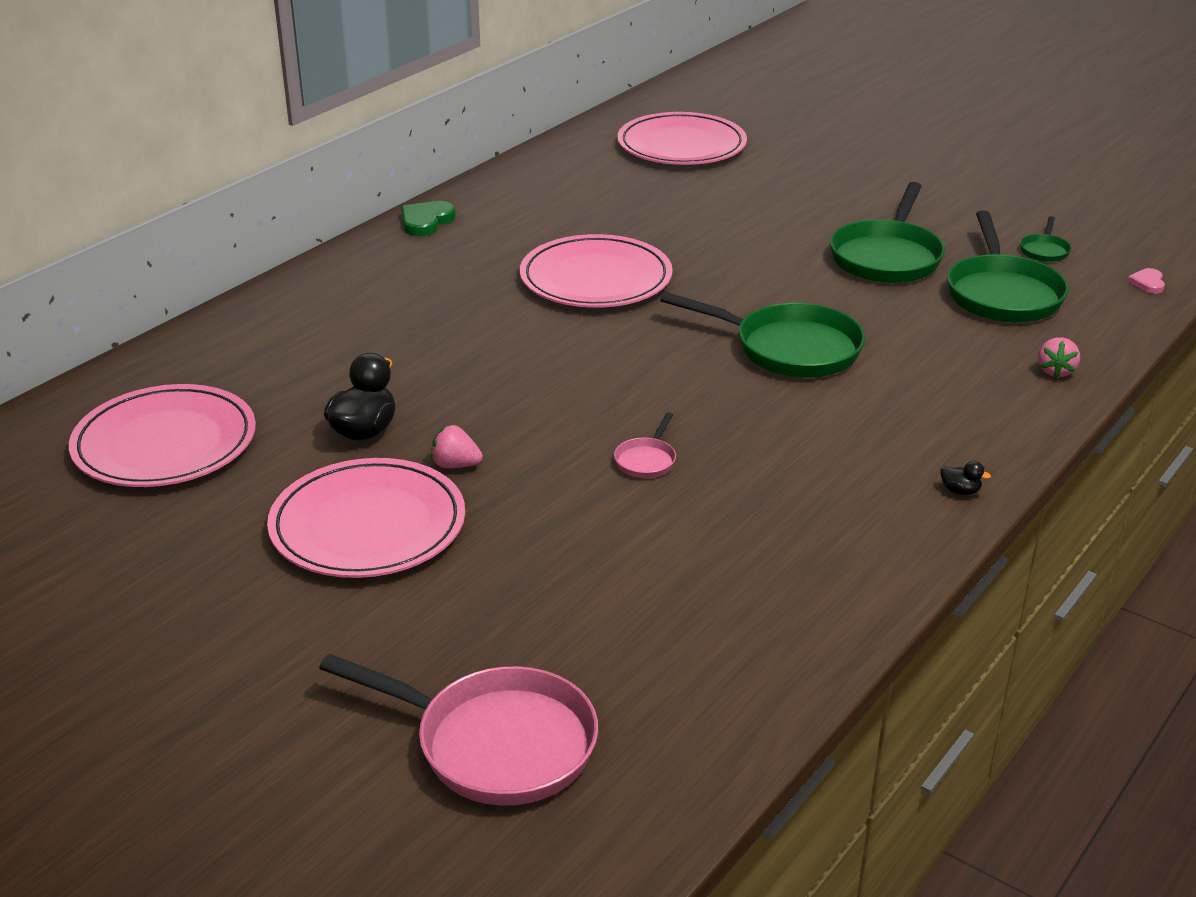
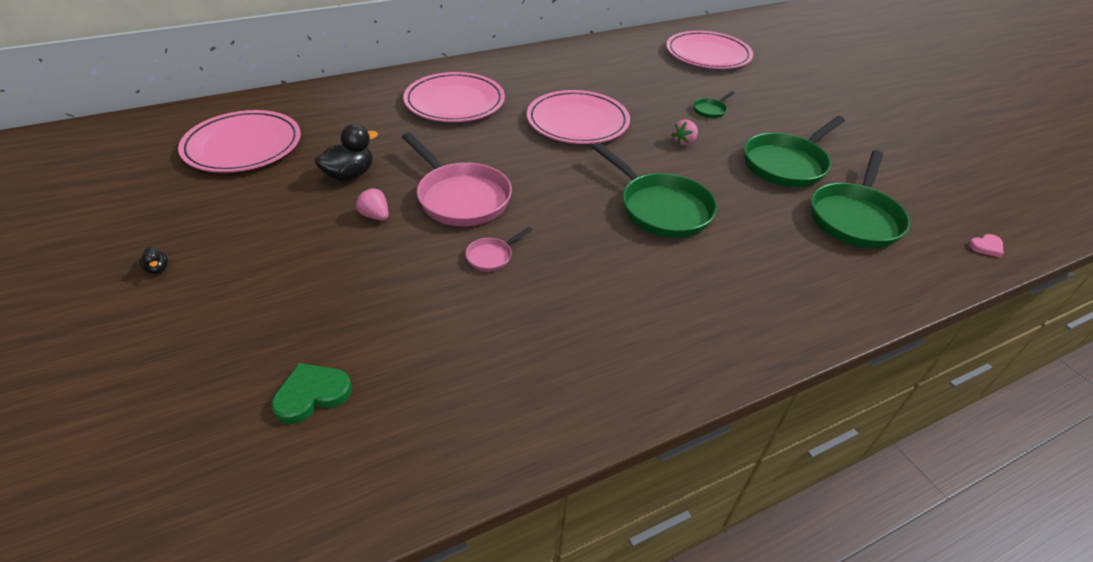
camera: 25 degrees right, 10 degrees up
pink plate [267,458,465,578] -> pink plate moved to [403,72,505,122]
pink pan [319,654,598,805] -> pink pan moved to [402,133,512,226]
green heart [401,201,455,236] -> green heart moved to [271,363,352,424]
black duck [941,461,991,495] -> black duck moved to [139,247,168,274]
green pan [1020,216,1071,262] -> green pan moved to [693,91,735,118]
pink strawberry [1038,337,1080,378] -> pink strawberry moved to [672,119,698,146]
pink heart [1127,268,1165,294] -> pink heart turned 150 degrees counterclockwise [969,234,1003,258]

